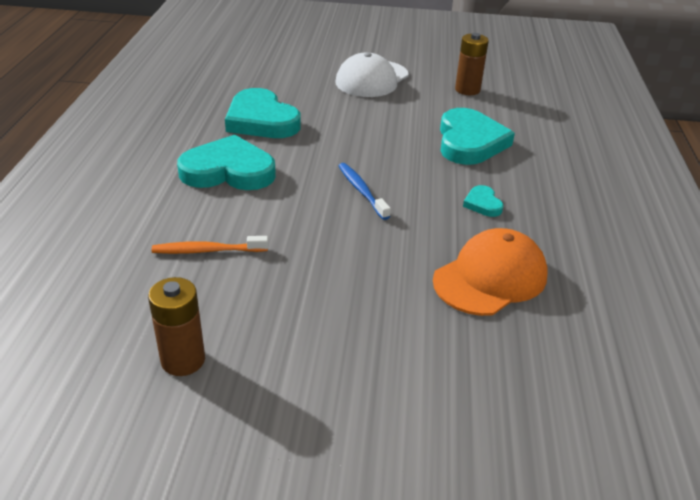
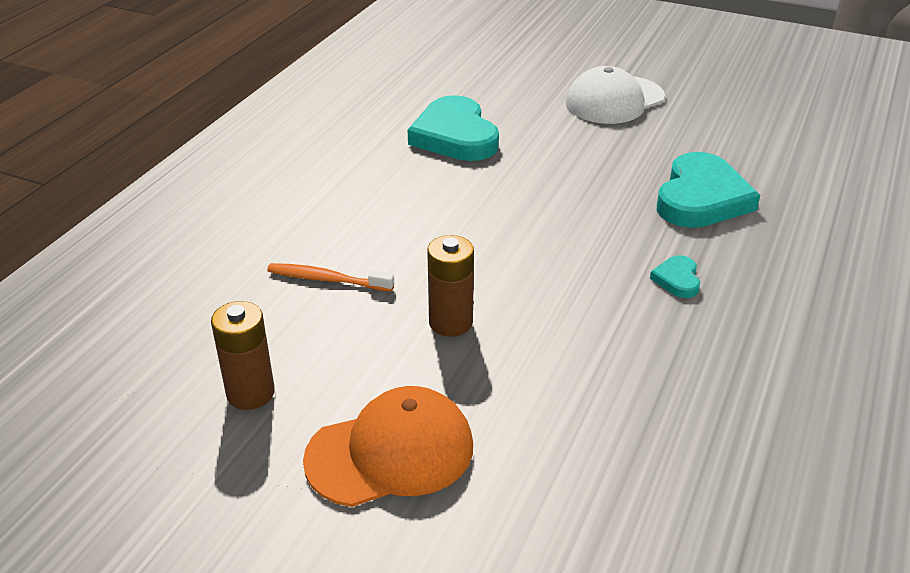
camera: 20 degrees right, 0 degrees up
turquoise heart [177,135,276,190] -> none
blue toothbrush [338,163,391,220] -> none
orange cap [433,228,547,316] -> orange cap moved to [303,386,473,507]
brown battery [455,33,489,95] -> brown battery moved to [427,235,474,337]

